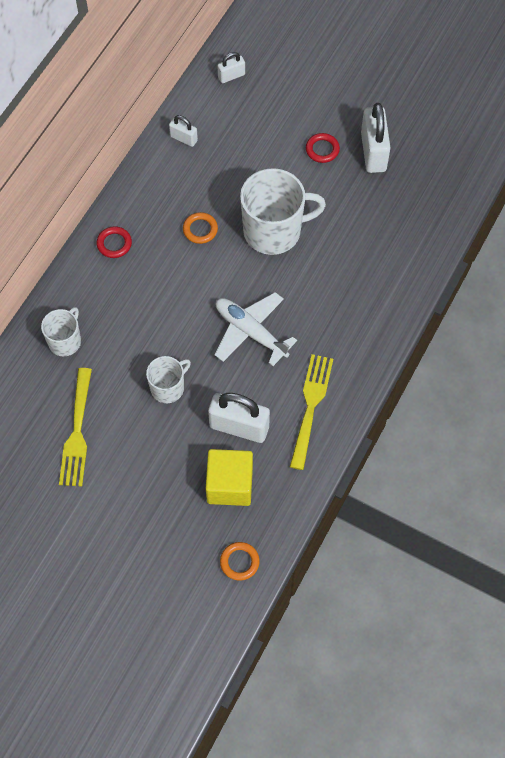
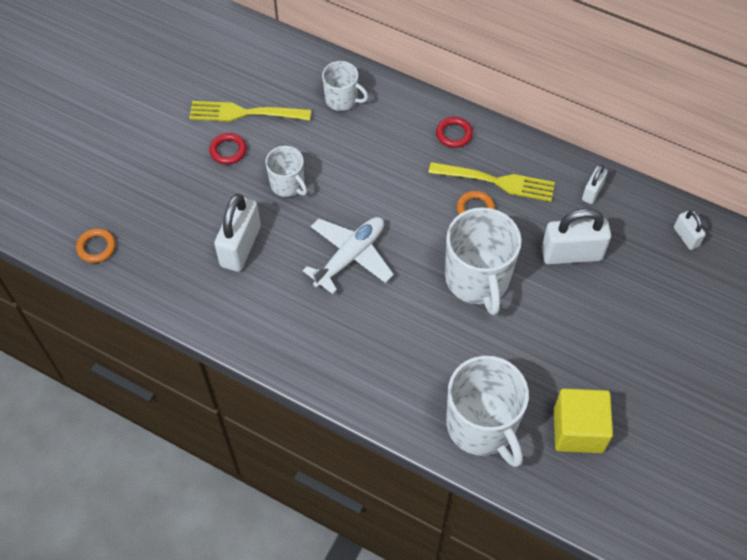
camera: 90 degrees right, 5 degrees down
yellow cube [206,449,253,506] -> yellow cube moved to [554,389,613,453]
yellow fork [290,354,333,470] -> yellow fork moved to [428,162,555,202]
red ring [306,133,340,163] -> red ring moved to [209,133,247,165]
white padlock [361,103,390,173] -> white padlock moved to [541,209,611,264]
none -> white mug [446,356,529,467]

